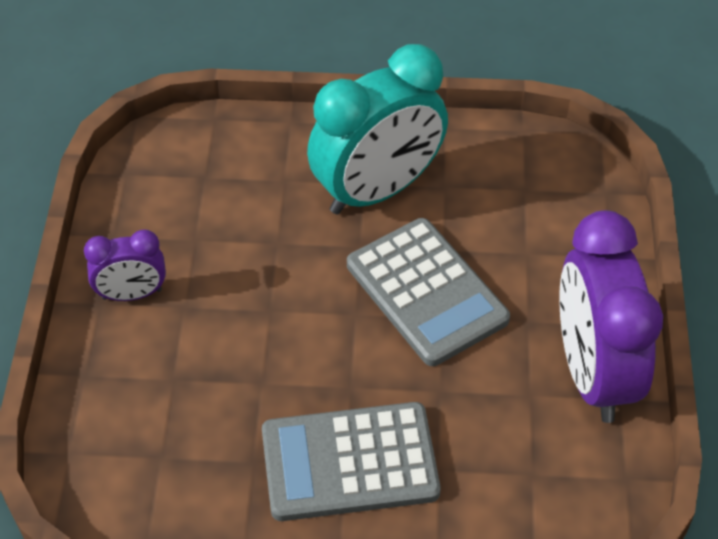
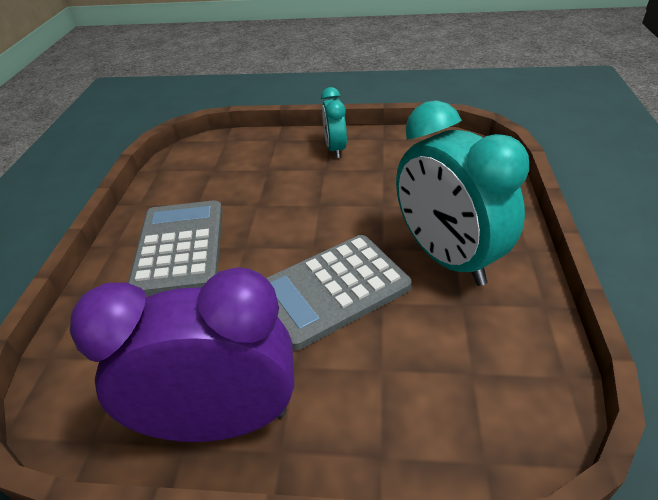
camera: 95 degrees right, 10 degrees down
purple clock [84,230,166,301] -> turquoise clock [321,87,347,158]

